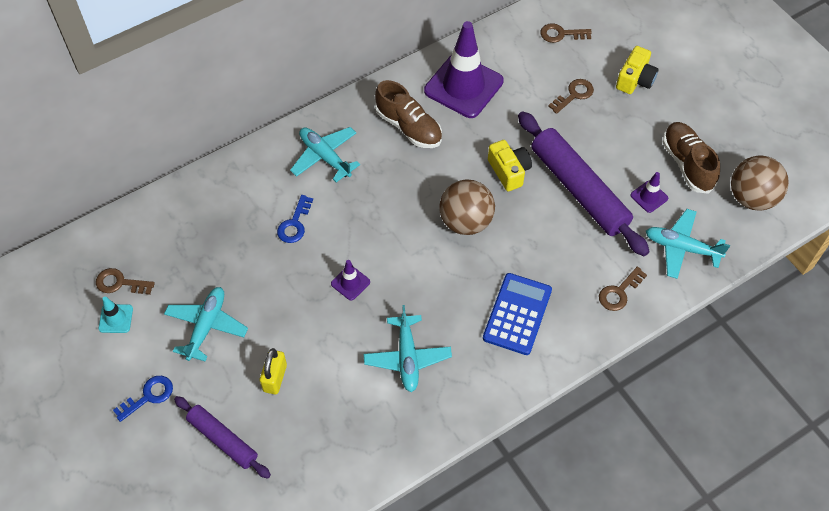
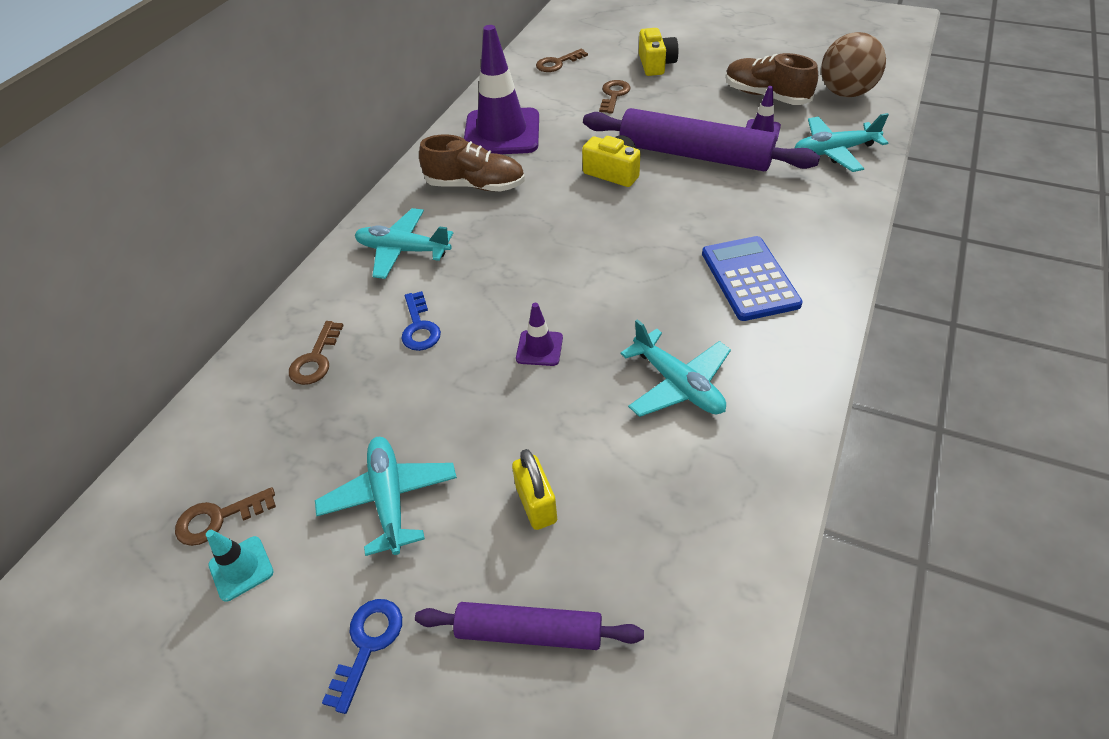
camera: 30 degrees left, 10 degrees down
brown ball [439,179,495,235] -> none
brown key [599,267,647,311] -> brown key moved to [289,321,344,385]

